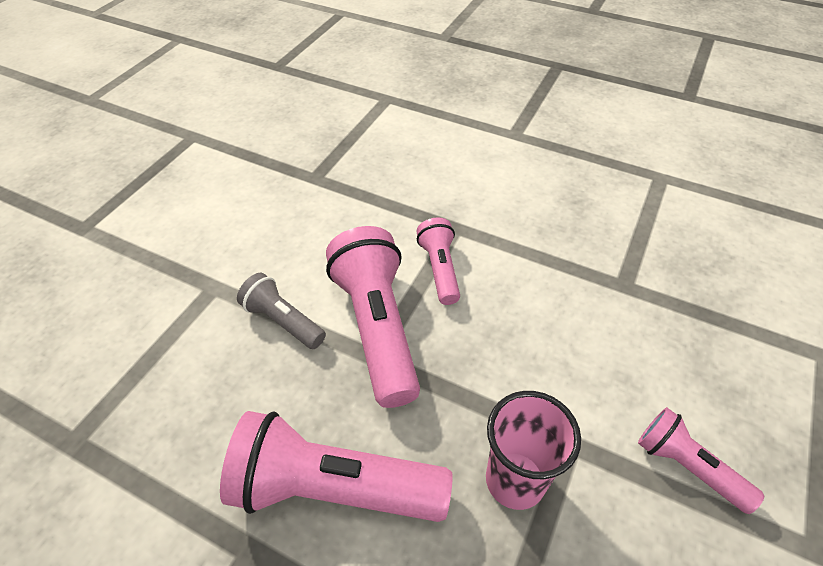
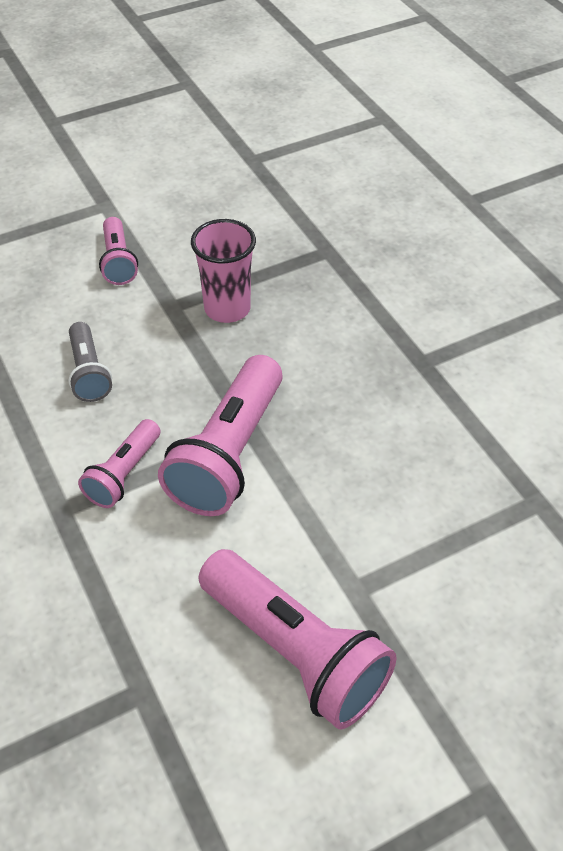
camera: 145 degrees left, 0 degrees up
pink flashlight [220,411,453,522] -> pink flashlight moved to [198,549,397,729]
grey flashlight [237,273,326,349] -> grey flashlight moved to [68,322,112,402]

